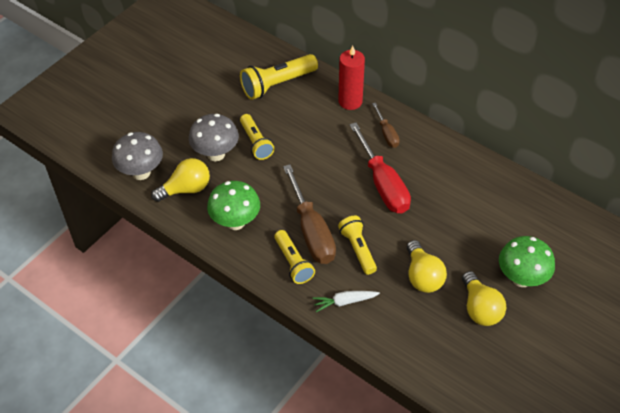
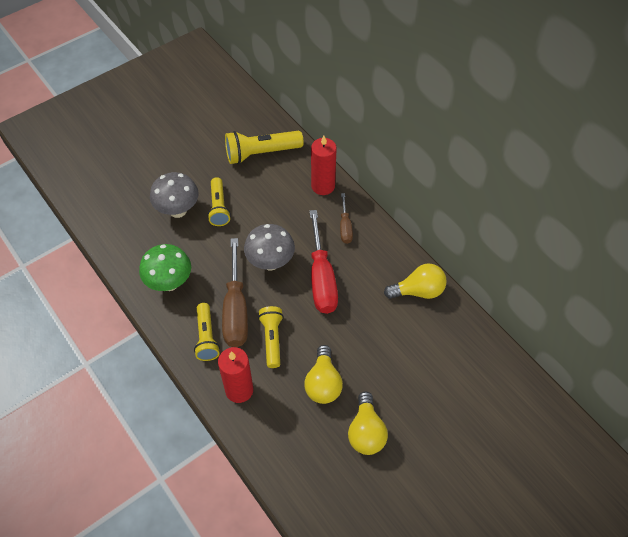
camera: 15 degrees right, 5 degrees up
grey mushroom [112,132,163,180] -> grey mushroom moved to [244,224,295,271]
yellow light bulb [151,158,210,202] -> yellow light bulb moved to [384,264,447,299]
white carrot [312,291,380,312] -> red candle [218,347,253,403]
green mushroom [499,236,555,287] -> none

